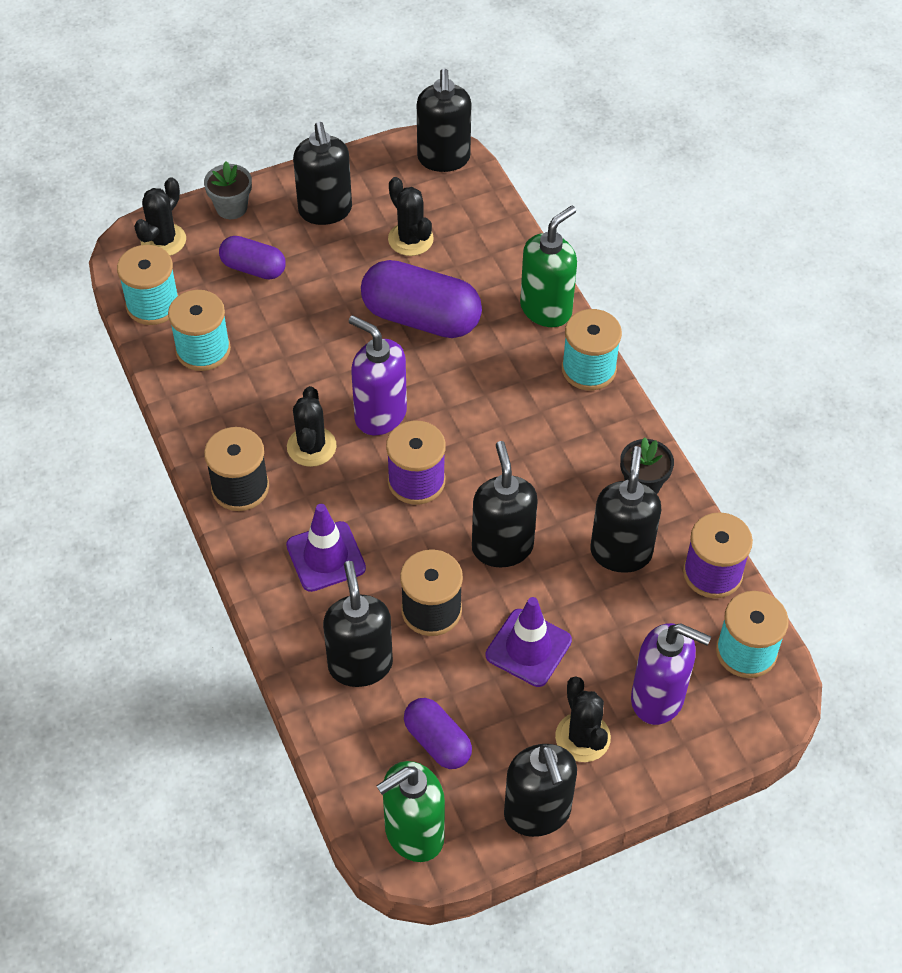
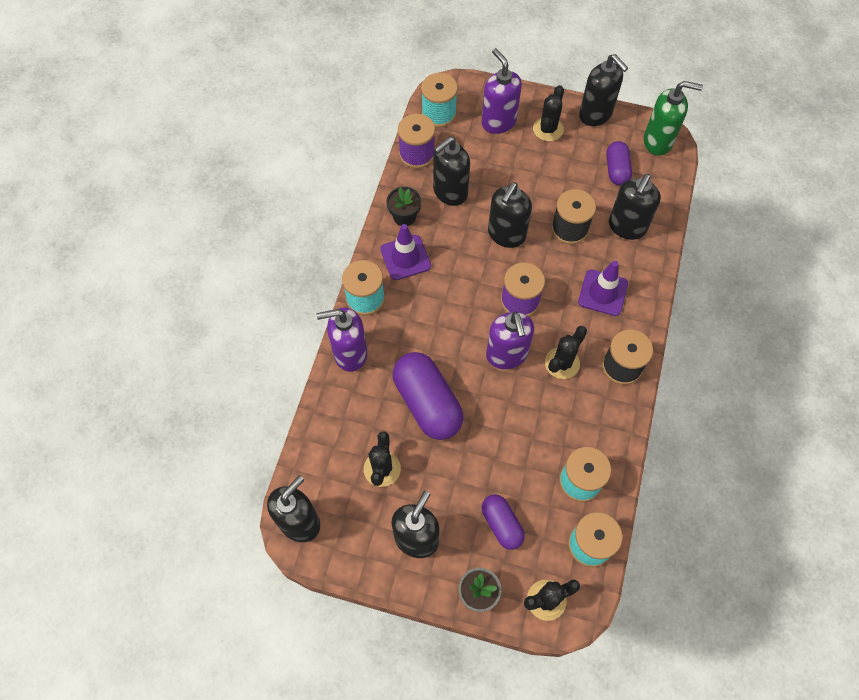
camera: 140 degrees left, 10 degrees up
purple traffic cone [486,597,572,687] -> purple traffic cone moved to [380,224,431,280]
black soap dispenser [504,744,577,837] -> black soap dispenser turned 120 degrees clockwise [579,54,628,126]
green soap dispenser [520,205,577,327] -> purple soap dispenser [316,308,367,372]

